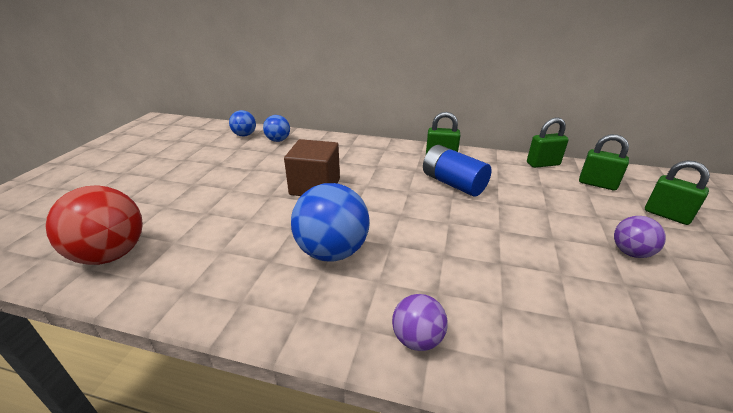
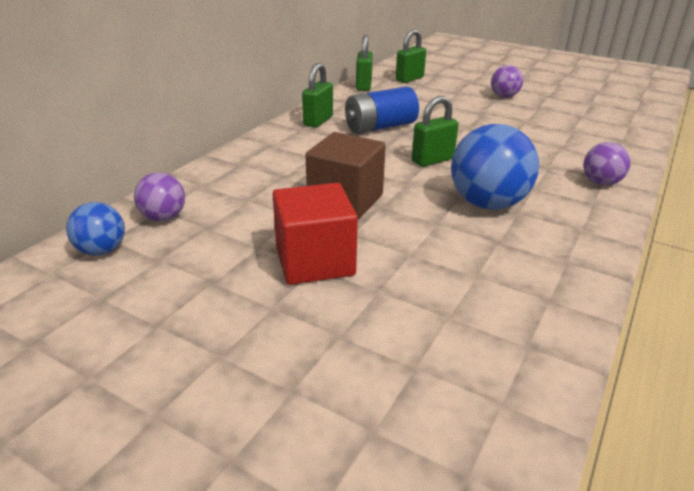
camera: 75 degrees left, 0 degrees up
red ball [45,185,143,265] -> none
blue ball [263,115,290,142] -> purple ball [134,172,185,221]
green padlock [645,160,710,225] -> green padlock moved to [412,96,459,167]
none -> red cube [273,183,358,285]

